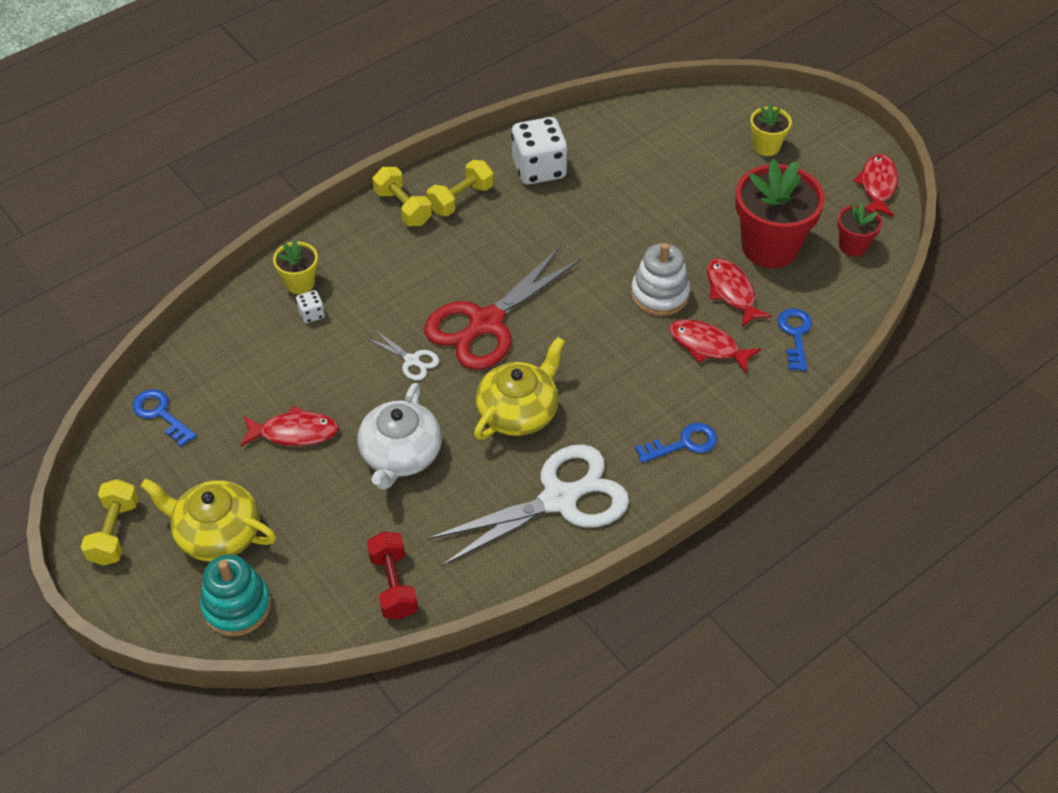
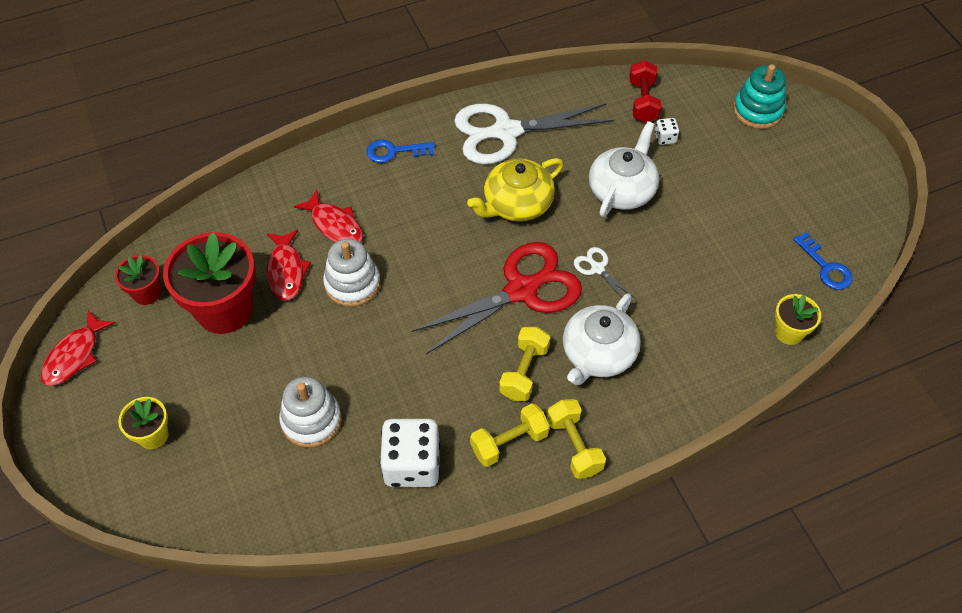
camera: 165 degrees left, 5 degrees up
yellow dumbbell [81,479,139,566] -> yellow dumbbell moved to [499,327,550,401]
yellow teapot [140,479,276,561] -> none
red fish [240,406,339,446] -> none
yellow flower pot [273,239,318,294] -> yellow flower pot moved to [775,294,821,345]
white dice [296,290,325,323] -> white dice moved to [655,118,679,145]
blue key [778,308,812,371] -> none
none -> white stacking toy [279,376,342,448]
none -> white teapot [563,293,641,385]

